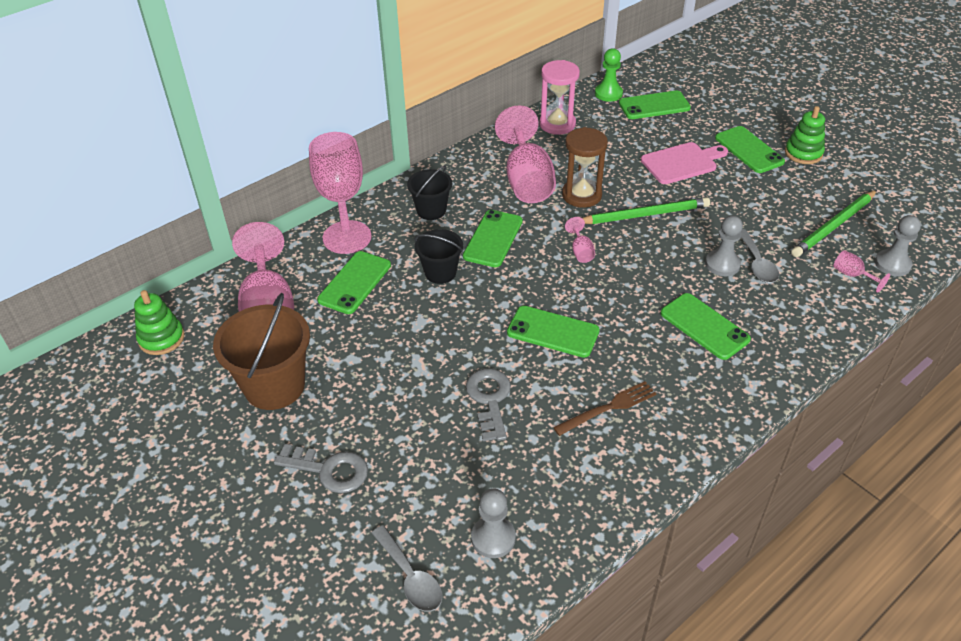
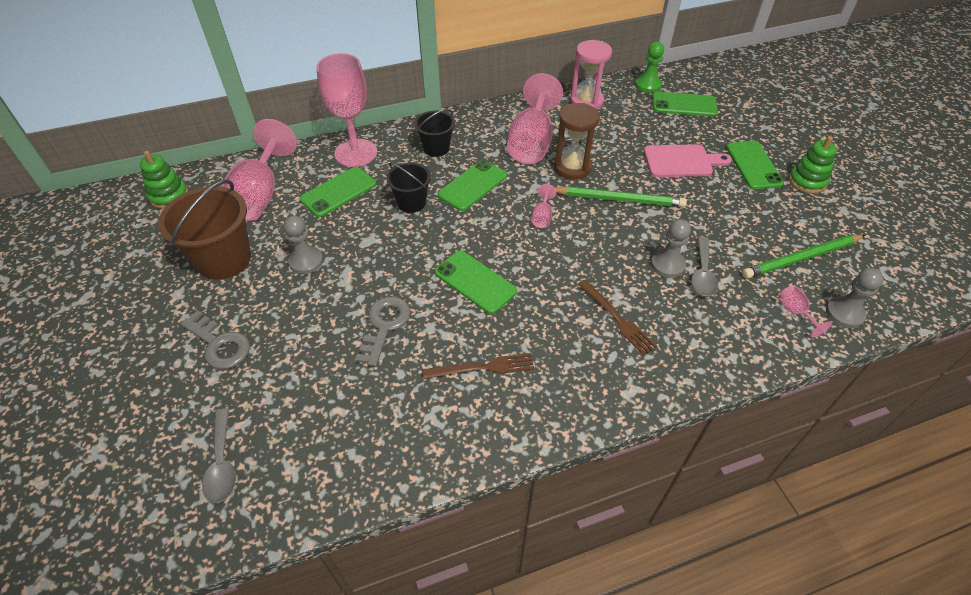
camera: 20 degrees right, 5 degrees up
grey pawn [471,488,516,558] -> grey pawn moved to [284,216,323,274]
green phone [660,293,751,360] -> brown fork [578,280,658,356]

